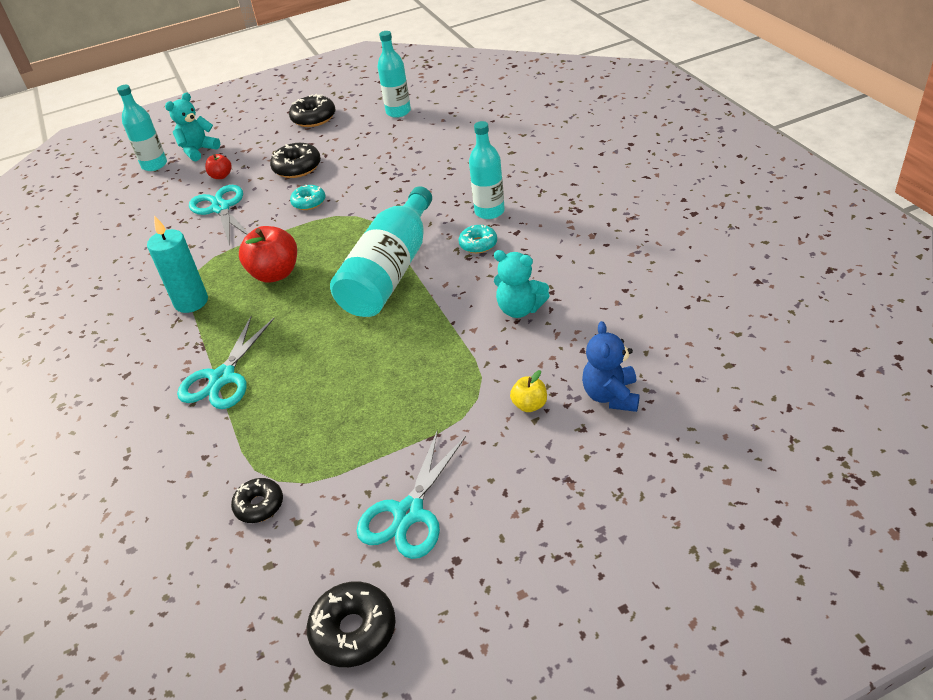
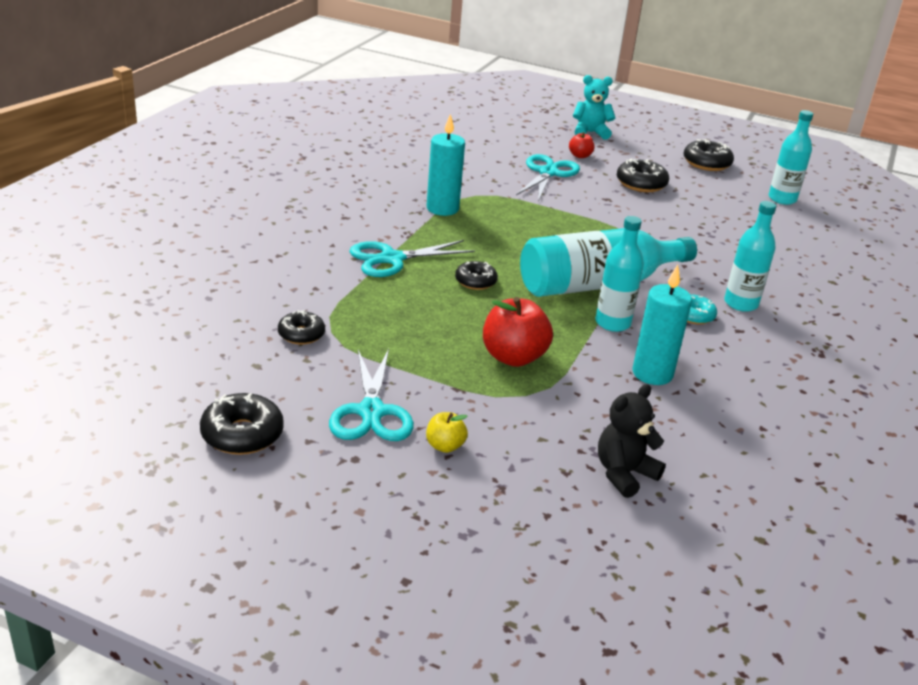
camera: 40 degrees right, 10 degrees down
turquoise bottle [117,85,167,171] -> turquoise bottle moved to [595,216,644,332]
red apple [239,226,297,283] -> red apple moved to [483,297,553,367]
turquoise donut [290,185,325,210] -> none
turquoise scissors [356,429,466,559] -> turquoise scissors turned 75 degrees counterclockwise [329,349,414,441]
turquoise teddy bear [494,250,550,318] -> turquoise candle [632,264,692,385]
yellow apple [510,370,547,412] -> yellow apple moved to [426,412,468,453]
blue teddy bear [582,321,640,412] -> black teddy bear [598,384,666,498]
none -> black donut [455,261,498,290]

